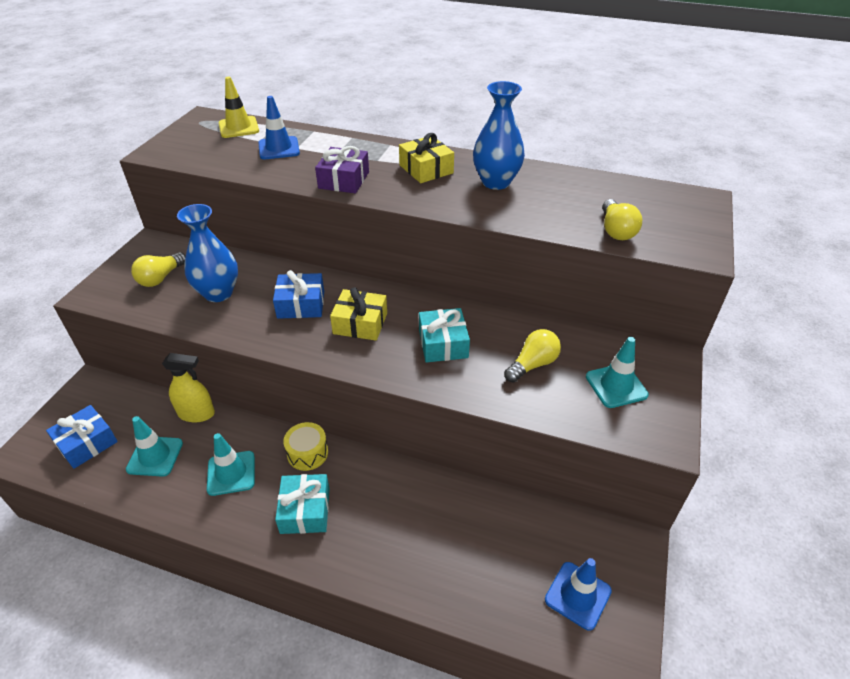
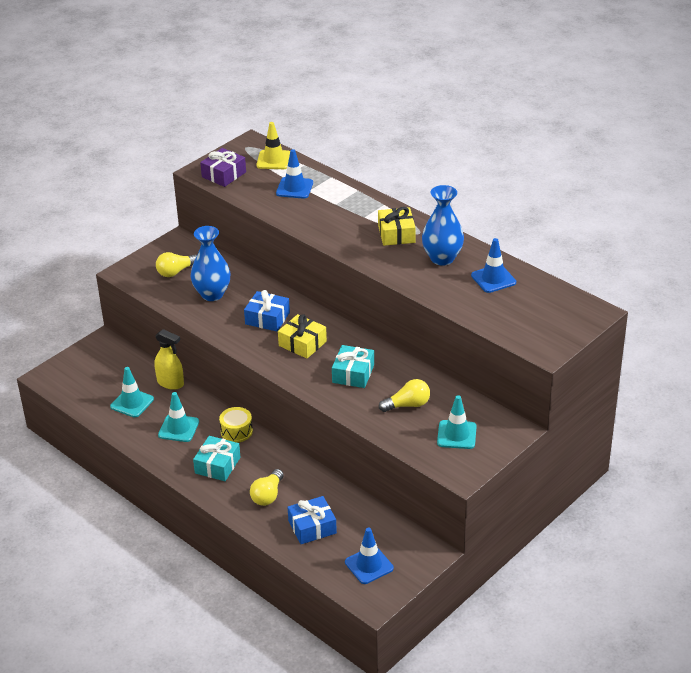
camera: 25 degrees right, 5 degrees down
blue gift [46,405,118,469] -> blue gift moved to [288,496,337,544]
purple gift [315,146,369,193] -> purple gift moved to [200,148,246,187]
yellow light bulb [602,199,642,240] -> yellow light bulb moved to [250,469,284,506]
none -> blue traffic cone [471,238,516,293]

